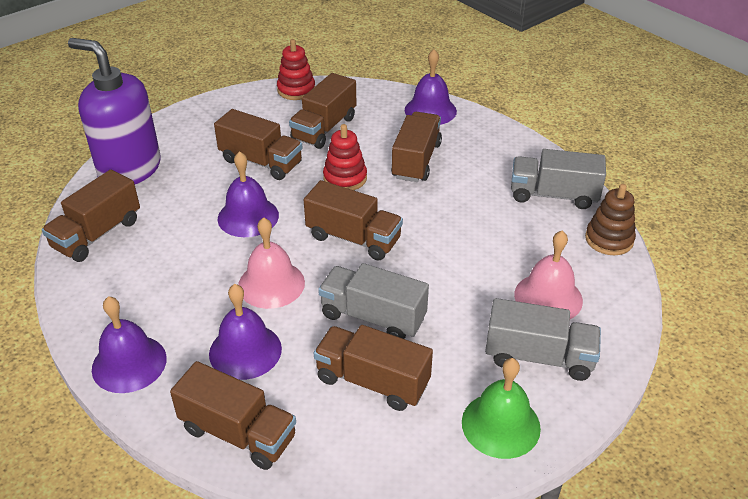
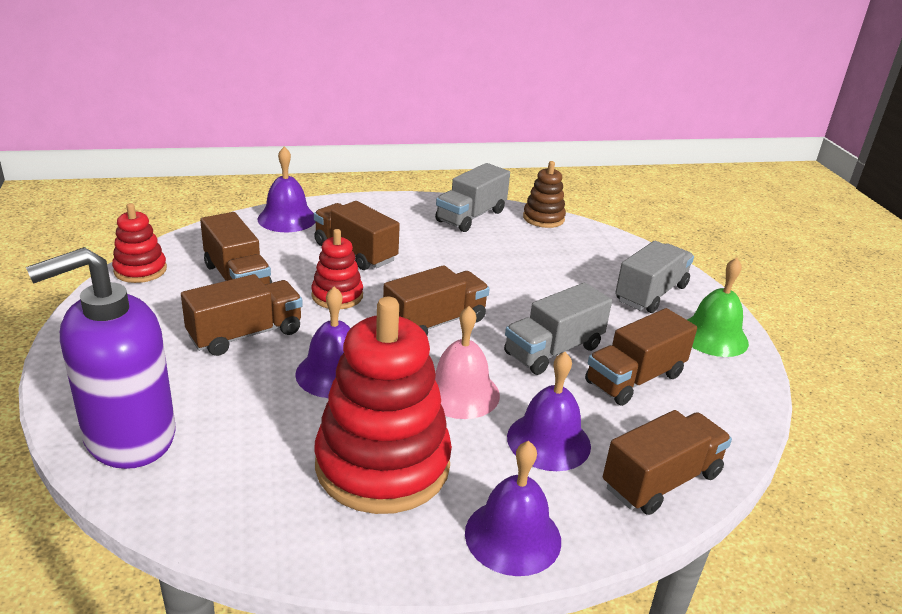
camera: 65 degrees left, 10 degrees down
brown truck [42,170,140,262] -> none
pink bell [514,231,583,319] -> none
none -> red stacking toy [314,297,452,514]

